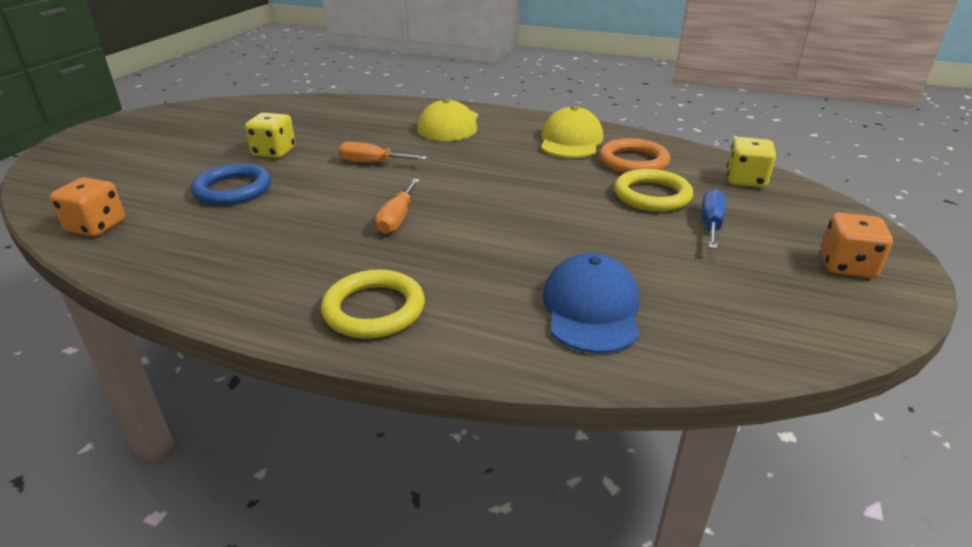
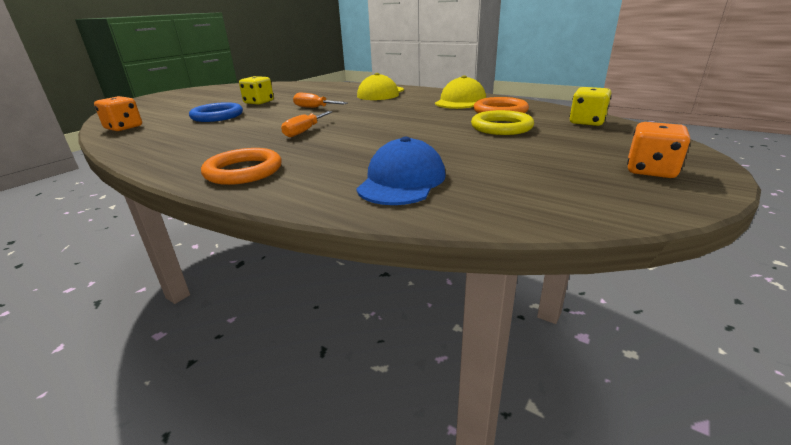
camera: 15 degrees right, 5 degrees down
yellow ring [321,270,425,339] -> orange ring [201,148,282,185]
blue screwdriver [702,189,726,249] -> none

